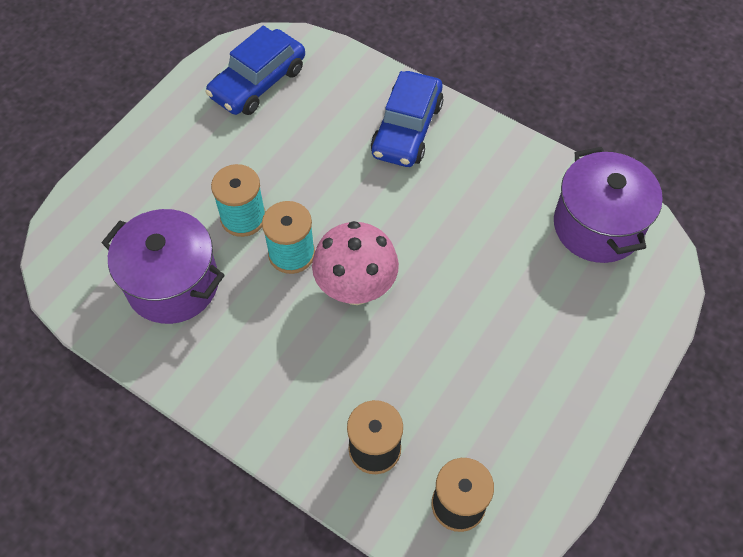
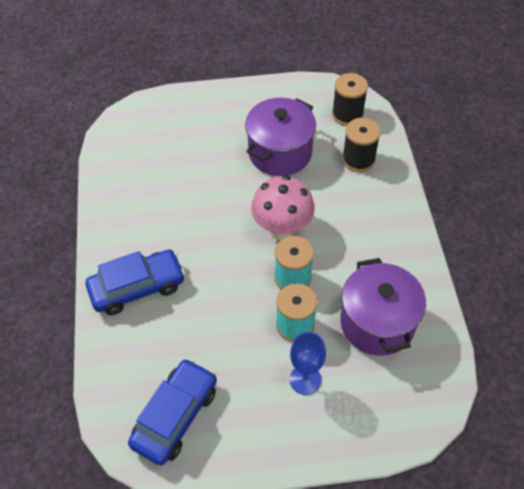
camera: 130 degrees left, 5 degrees down
blue car [205,26,305,115] -> blue car turned 60 degrees counterclockwise [128,358,217,465]
purple pot [554,147,663,263] -> purple pot moved to [245,98,316,176]
none -> blue goblet [290,332,326,395]

